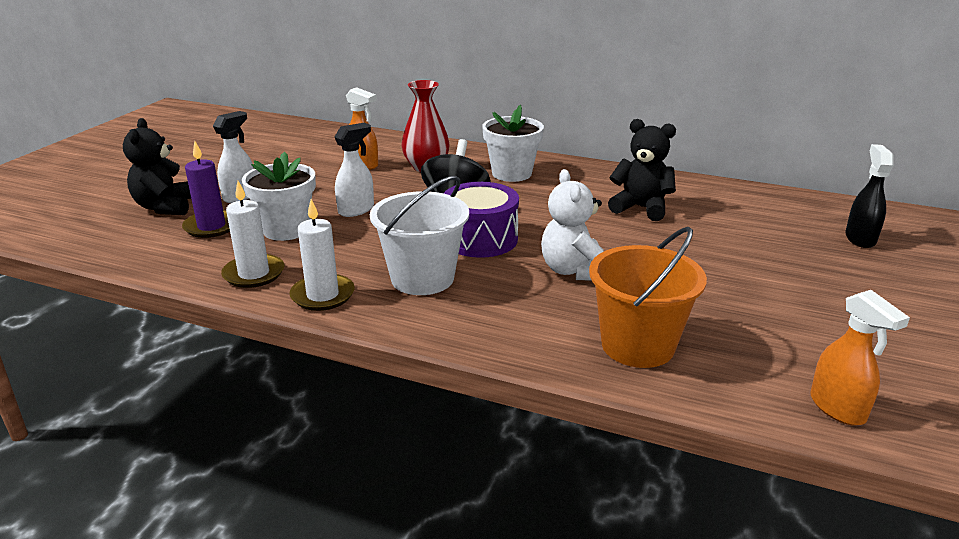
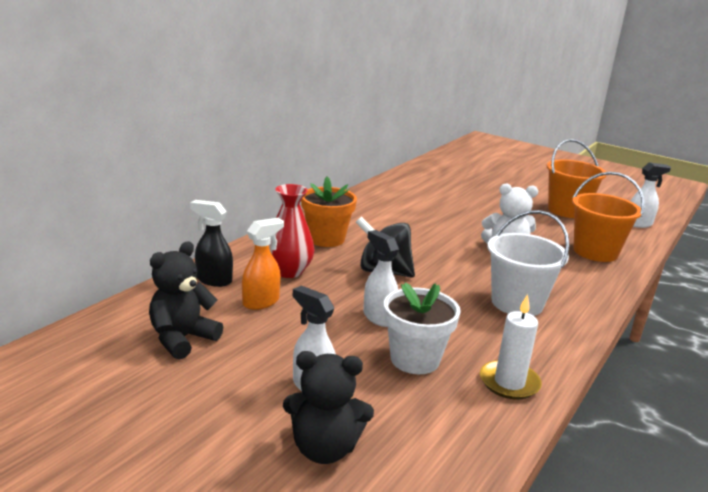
camera: 80 degrees left, 5 degrees down
purple candle [182,141,230,238] -> none
white candle [289,199,355,311] -> none
purple drum [444,182,519,258] -> none
white flower pot [482,105,544,182] -> orange flower pot [301,177,357,247]
black teddy bear [608,119,676,221] -> black teddy bear moved to [149,241,223,360]
orange spray bottle [811,290,910,426] -> white spray bottle [631,162,671,228]
black spray bottle [845,144,894,248] -> black spray bottle moved to [190,200,233,287]
none -> orange bucket [547,139,607,218]

